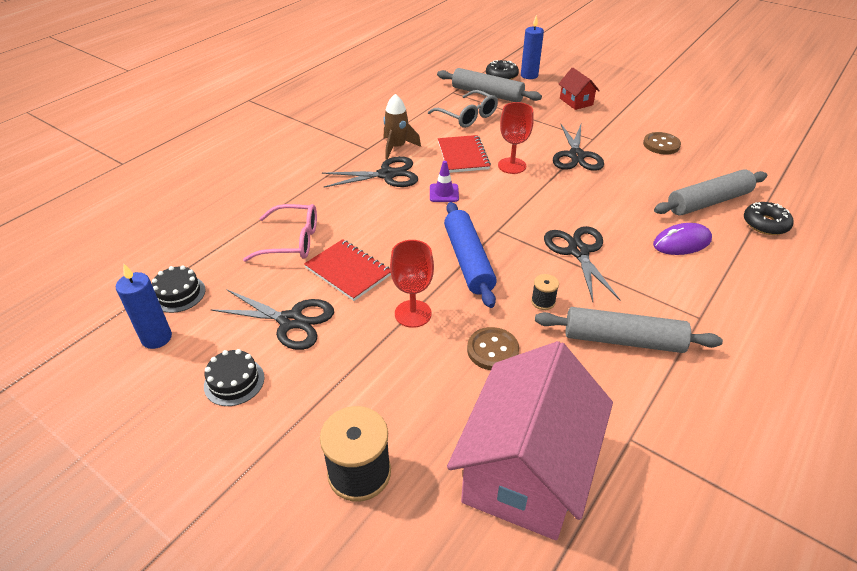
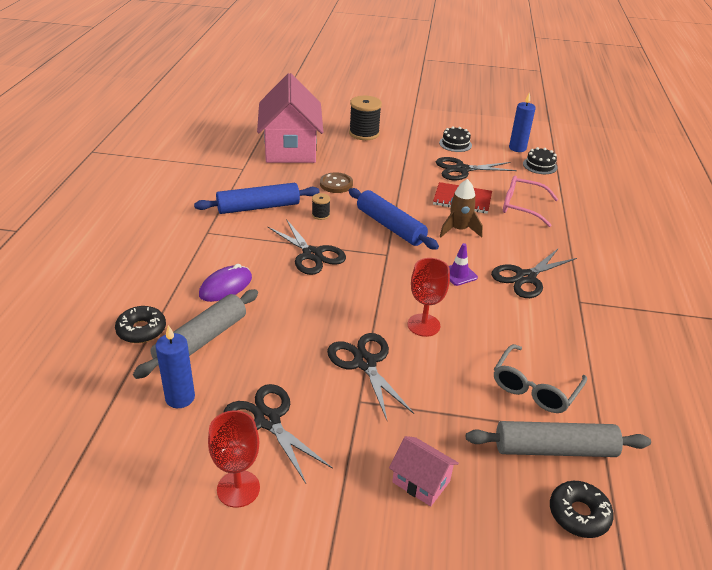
camera: 150 degrees right, 5 degrees down
pink glasses [243,204,317,262] -> pink glasses turned 45 degrees clockwise [503,175,558,227]
brown rocket [383,94,421,160] -> brown rocket moved to [440,179,483,238]
red goblet [390,240,434,328] -> red goblet moved to [208,410,260,508]
grey glasses [428,90,498,128] -> grey glasses turned 75 degrees counterclockwise [494,344,587,413]
red notebook [438,135,491,173] -> none
blue candle [521,15,544,79] -> blue candle moved to [155,325,195,408]
grey rolling pin [535,307,723,353] -> blue rolling pin [194,183,320,214]
red house [558,68,600,110] -> pink house [389,436,459,506]
brown button [643,132,681,155] -> black scissors [224,384,333,483]

